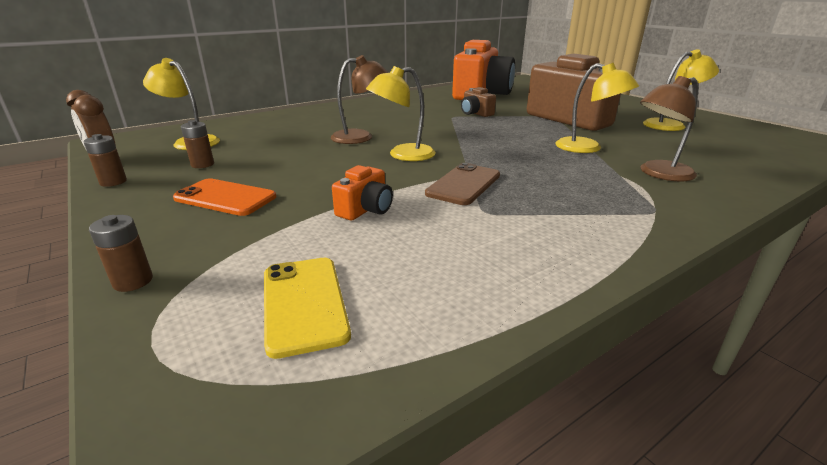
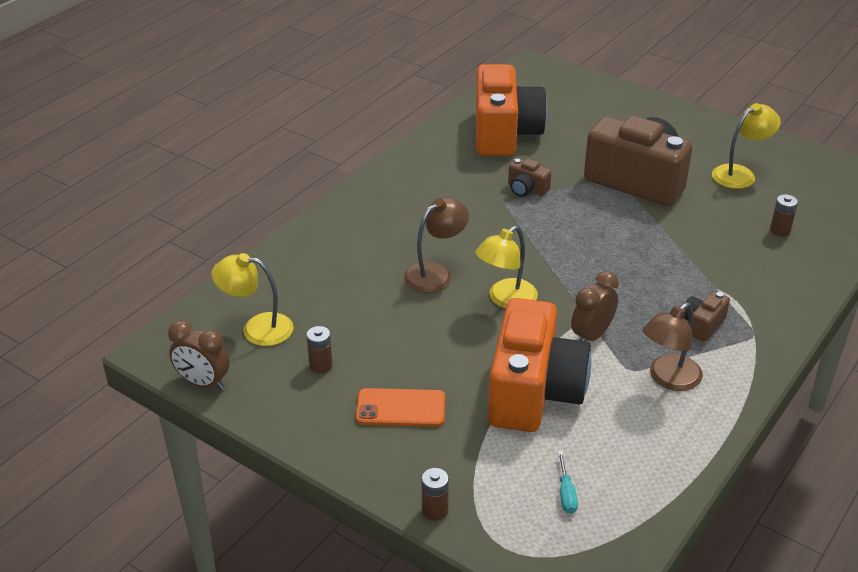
camera: 20 degrees left, 10 degrees up
brown battery [83,134,127,187] -> brown battery moved to [770,194,798,237]
yellow phone [264,258,351,359] -> turquoise screwdriver [558,451,578,514]
orange camera [332,165,393,220] -> orange camera [488,298,591,432], size x2.38
brown phone [425,163,500,205] -> brown clock [571,271,619,341]
yellow lamp [555,63,639,153] -> none
brown lamp [640,76,698,181] -> brown lamp moved to [643,302,703,391]
none -> brown camera [684,291,730,342]

